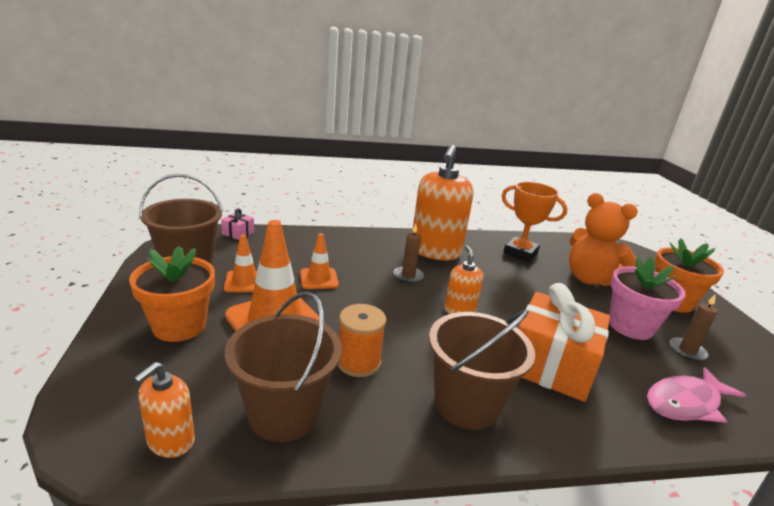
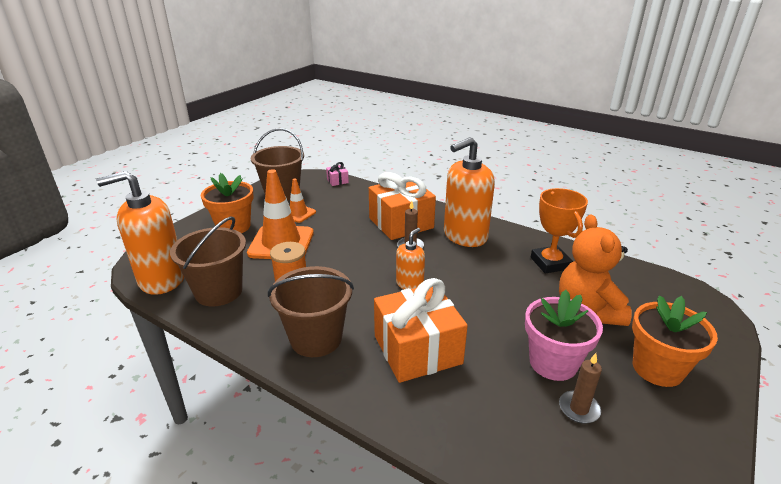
camera: 45 degrees right, 5 degrees up
orange soap dispenser [134,362,195,458] -> orange soap dispenser [96,171,184,295], size x1.97
orange traffic cone [300,233,339,289] -> none
pink fish [647,367,746,423] -> none
none -> orange gift [369,172,436,240]

